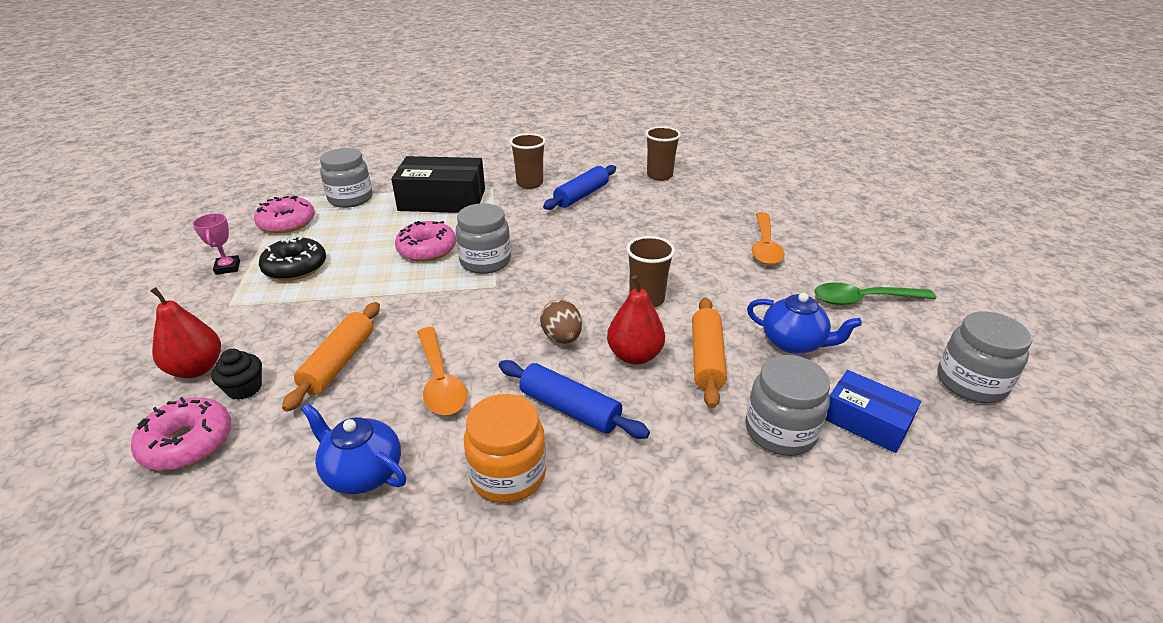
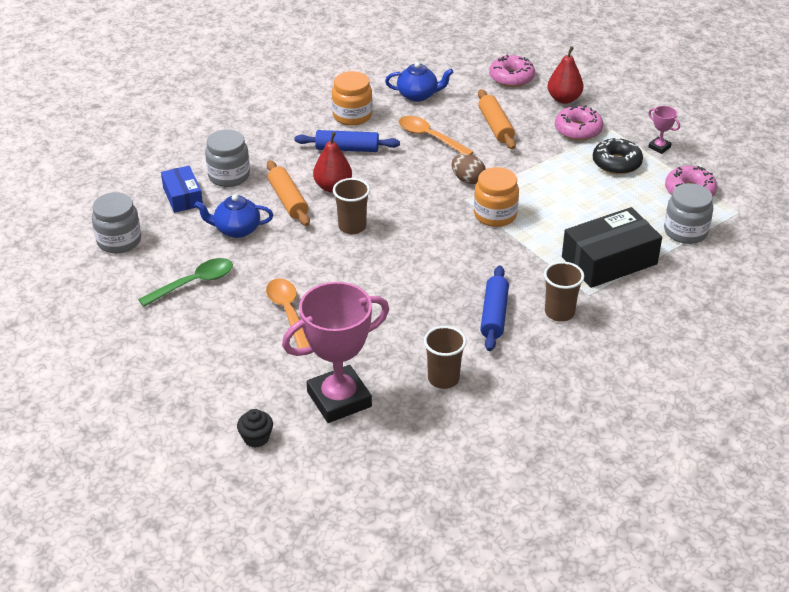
camera: 150 degrees right, 5 degrees up
black cupcake [211,349,262,400] -> black cupcake moved to [237,409,273,448]
pink donut [395,221,456,262] -> pink donut moved to [555,105,603,141]
grey jar [455,203,511,274] -> orange jar [474,167,519,227]
brown egg [540,300,582,344] -> brown egg moved to [451,154,486,184]
blue box [826,370,921,453] -> blue box turned 60 degrees clockwise [161,166,203,213]
none -> pink trophy [282,282,389,423]

